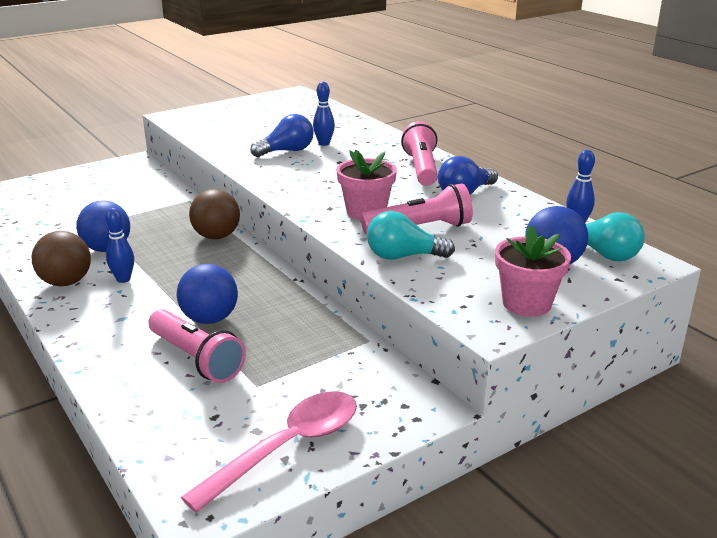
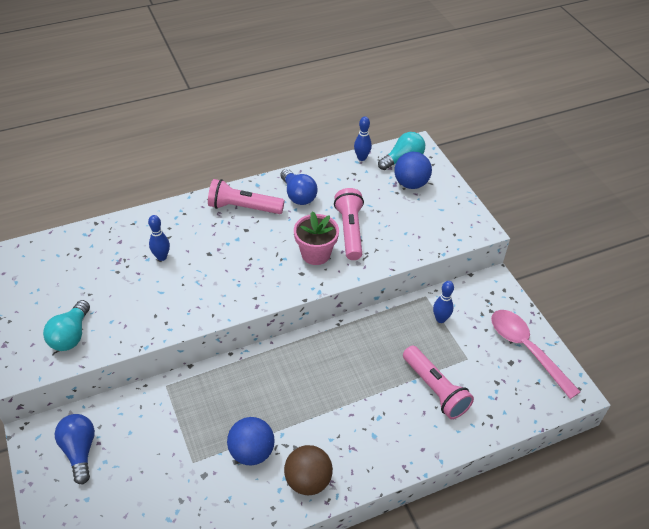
camera: 80 degrees left, 20 degrees up
blue bowling pin [105,208,134,283] -> blue bowling pin moved to [433,281,454,323]
pink flashlight [148,309,246,383] -> pink flashlight turned 90 degrees clockwise [403,346,474,419]
blue ball [177,264,238,324] -> none
brown ball [189,189,240,239] -> none
blue light bulb [250,114,314,157] -> blue light bulb moved to [55,414,95,484]
turquoise light bulb [367,211,455,260] -> turquoise light bulb moved to [43,300,90,351]
pink flower pot [495,225,571,317] -> none

